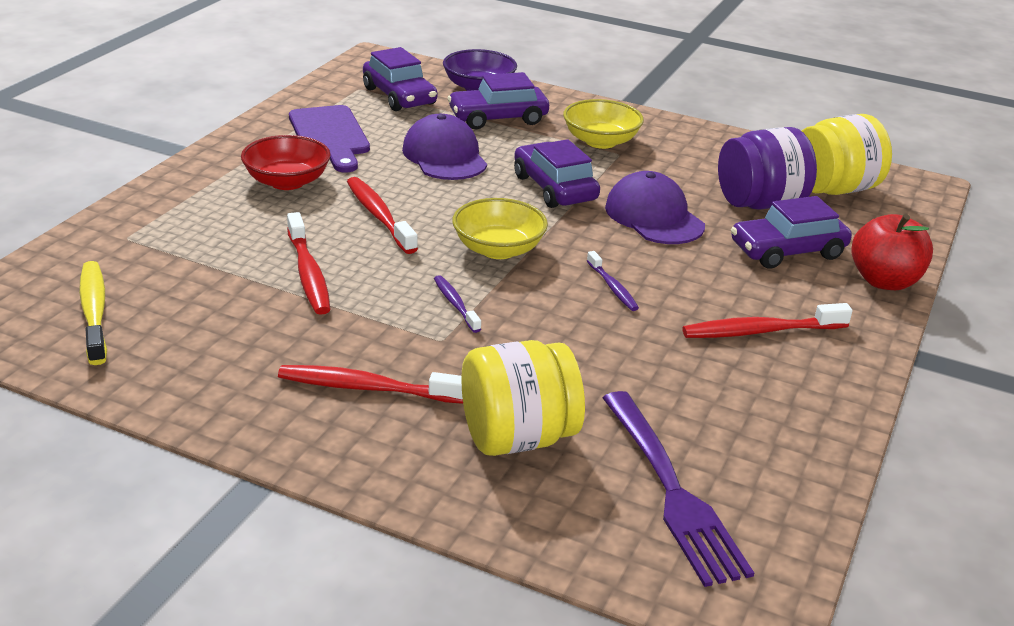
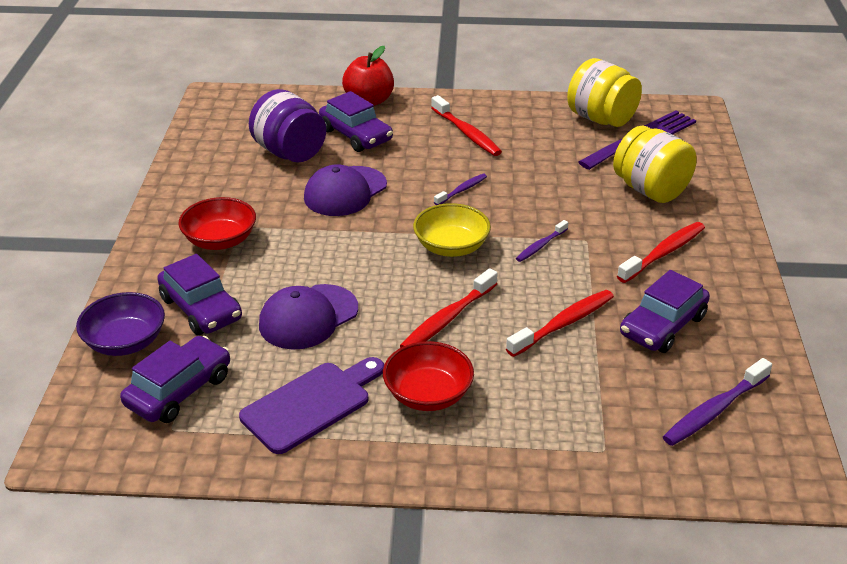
camera: 110 degrees left, 5 degrees up
yellow toothbrush [79,261,107,365] -> purple toothbrush [663,358,772,446]
red toothbrush [278,365,463,404] -> red toothbrush turned 120 degrees counterclockwise [617,222,705,283]
purple car [514,139,600,208] -> purple car moved to [620,270,710,353]
yellow bowl [563,99,644,149] -> red bowl [178,197,256,250]
yellow jar [802,114,892,195] -> yellow jar moved to [567,58,642,127]

